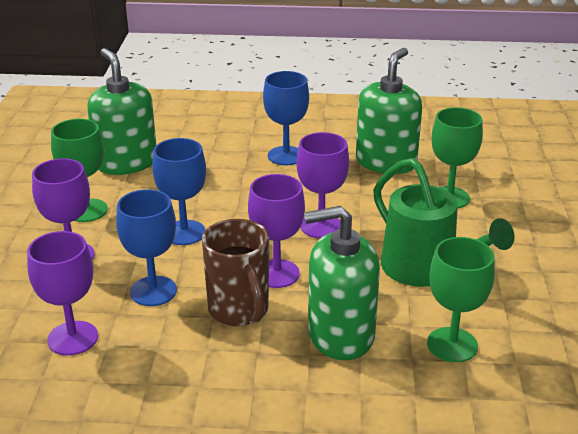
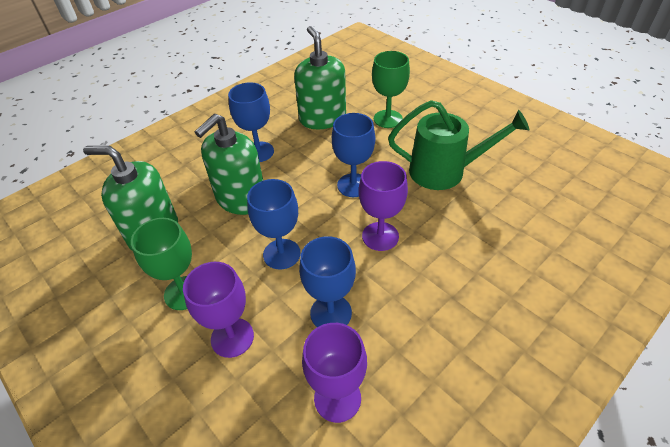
camera: 45 degrees left, 15 degrees up
brown mug [202,219,269,326] -> none
purple goblet [296,132,349,238] -> blue goblet [332,113,375,197]
green soap dispenser [304,206,380,360] -> green soap dispenser moved to [195,114,263,215]
green goblet [427,237,495,362] -> none

